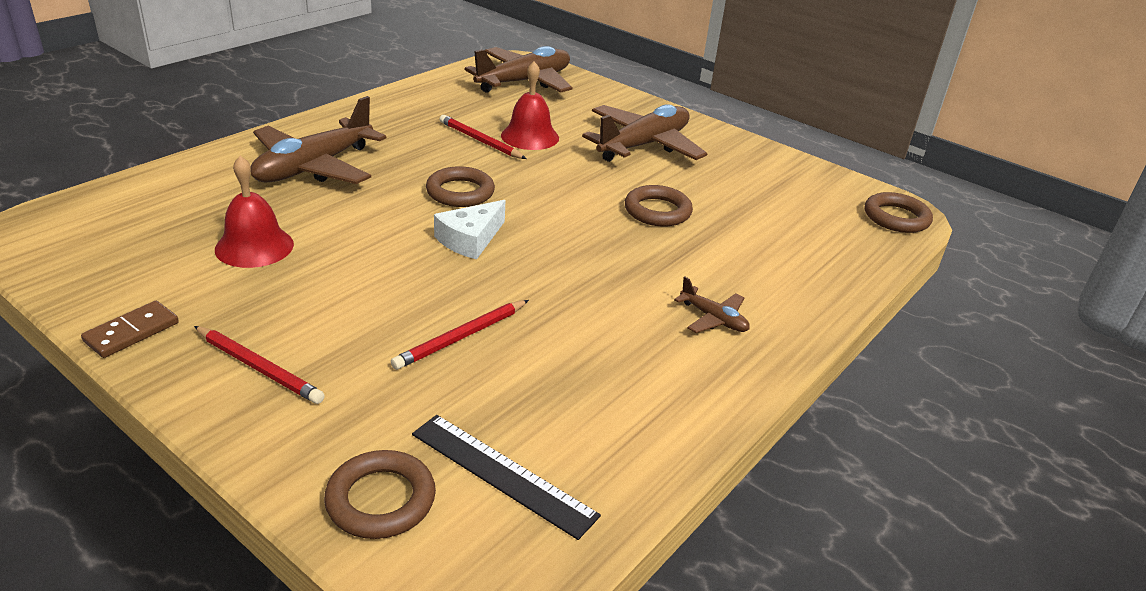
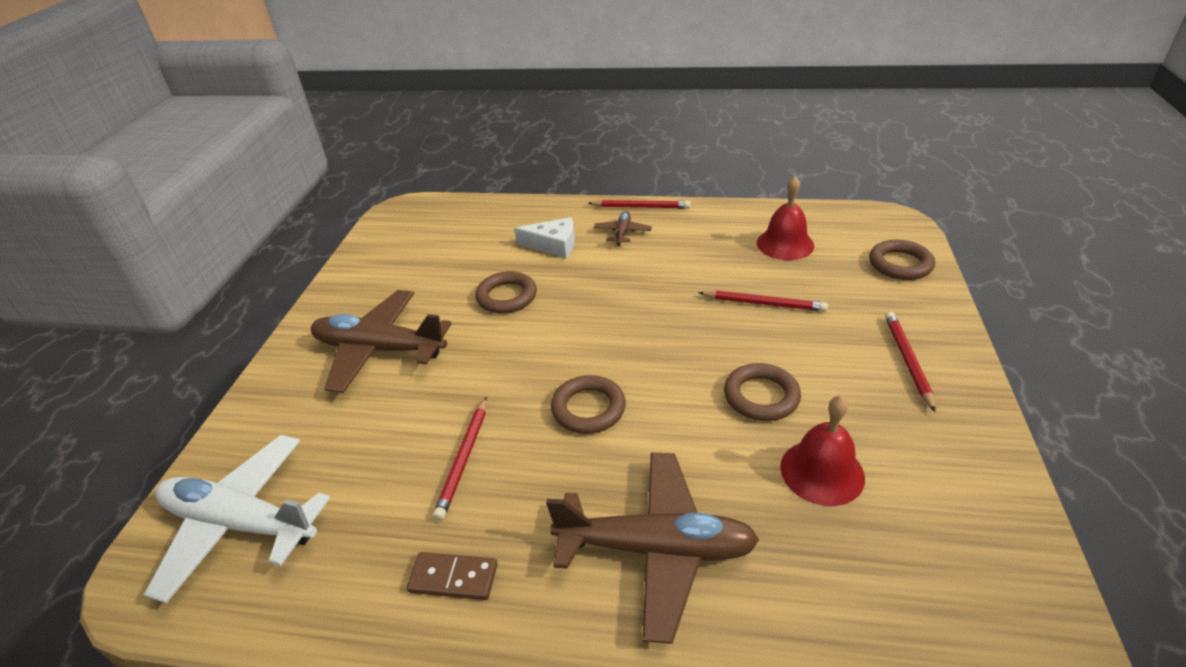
camera: 115 degrees left, 5 degrees up
brown domino [81,301,179,358] -> brown domino moved to [407,552,498,600]
black ruler [412,415,601,540] -> none
white cheese [434,200,506,260] -> white cheese moved to [514,217,575,258]
brown plane [464,46,573,93] -> white plane [144,435,330,603]
red bell [501,61,559,150] -> red bell moved to [757,176,814,260]
brown ring [865,192,933,233] -> brown ring moved to [724,363,801,421]
none -> red pencil [588,200,691,209]

